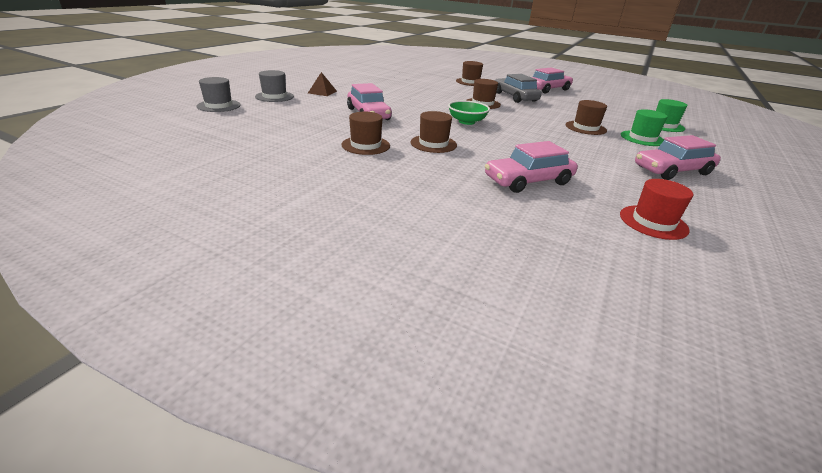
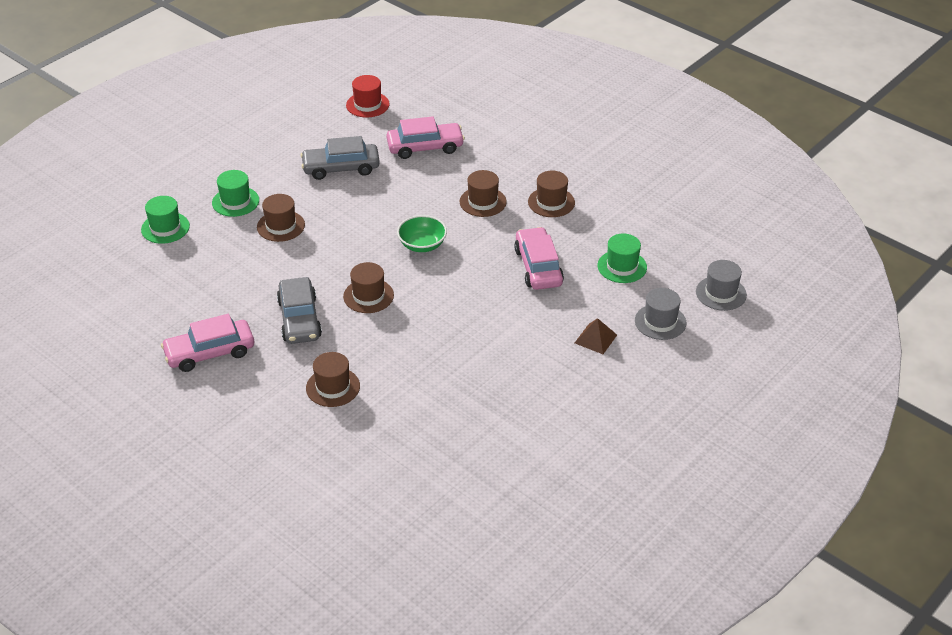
camera: 165 degrees left, 10 degrees up
pink car [635,135,721,180] -> none
none -> grey car [300,136,380,180]
none -> green hat [597,234,647,283]

